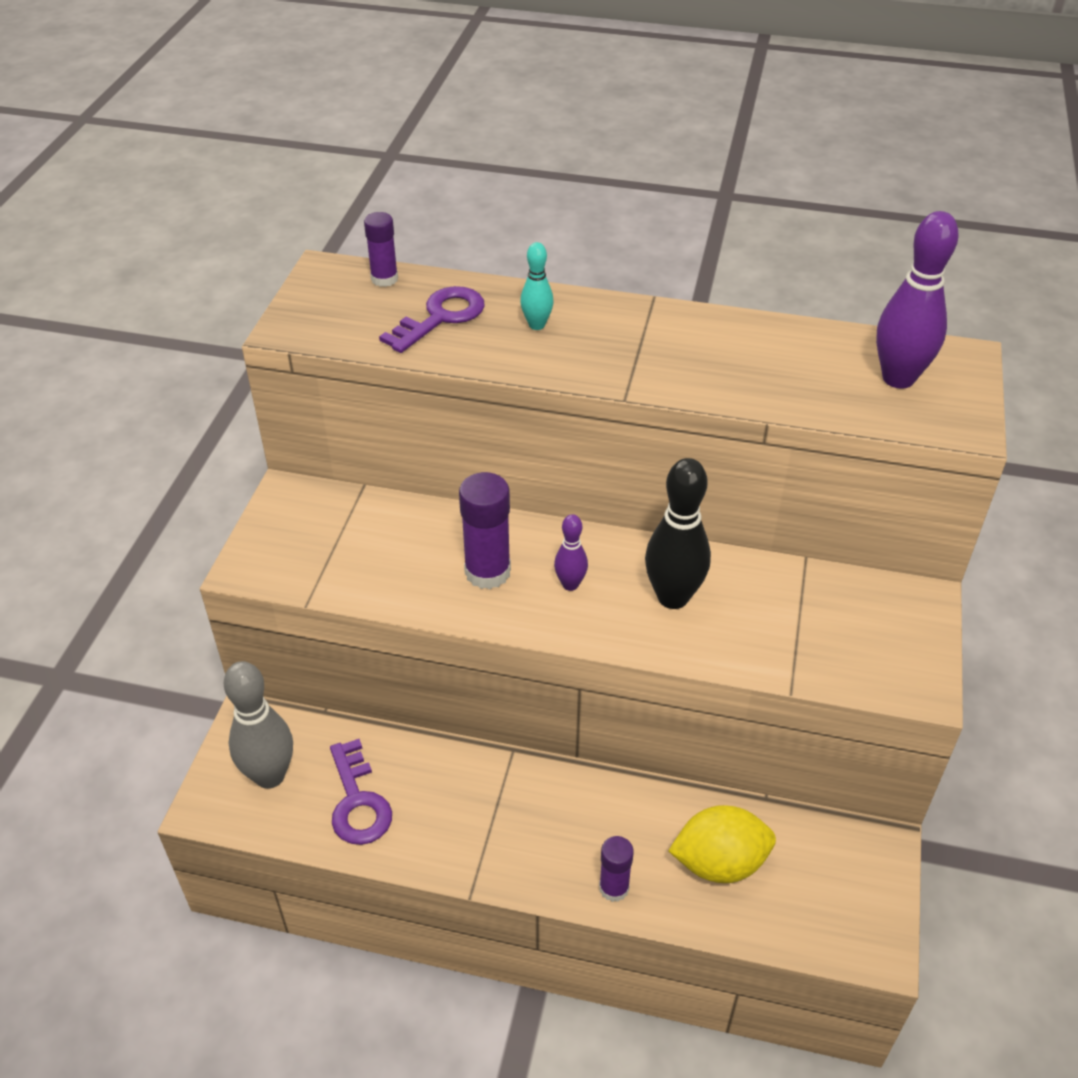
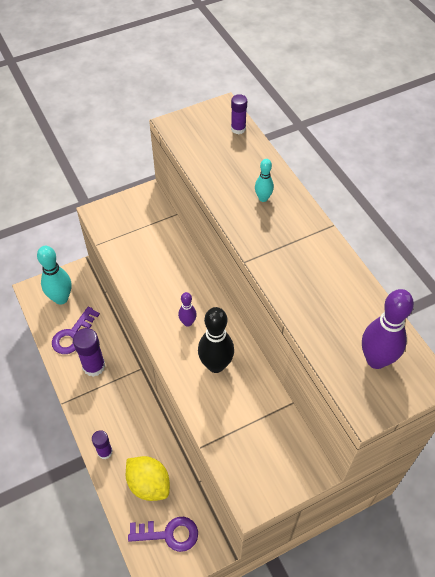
camera: 50 degrees right, 10 degrees up
grey bowling pin [224,661,293,789] -> turquoise bowling pin [37,246,71,305]
purple key [379,286,485,353] -> purple key moved to [128,517,198,552]
purple glue stick [459,472,511,589] -> purple glue stick moved to [73,328,105,377]

